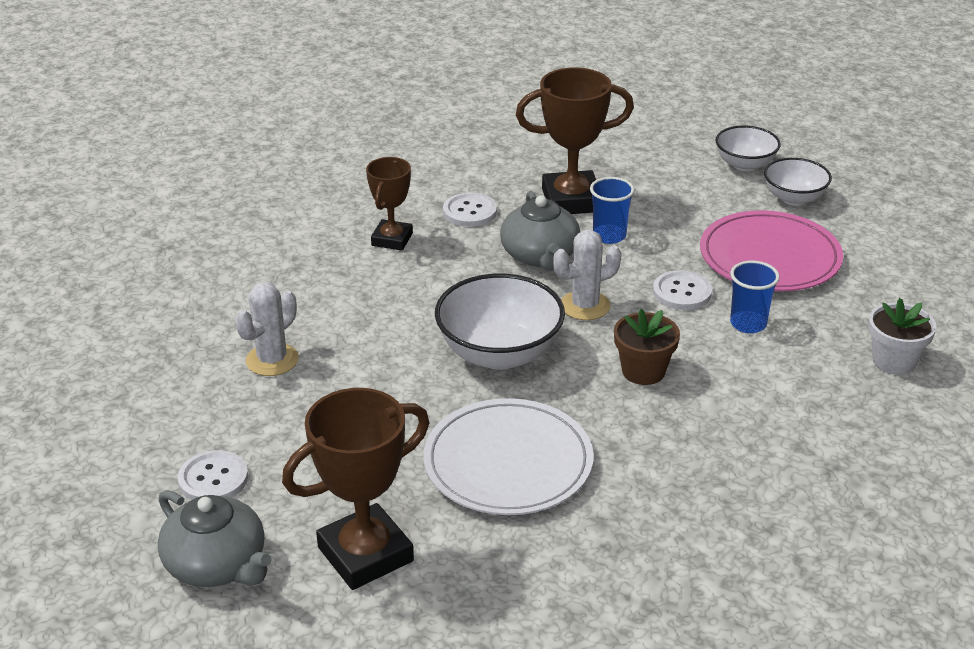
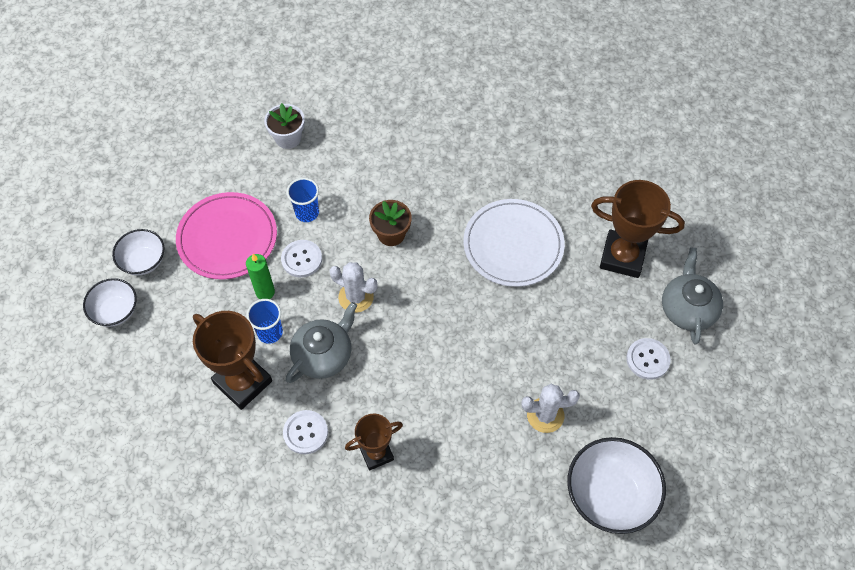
camera: 130 degrees left, 25 degrees up
white bowl [435,273,565,369] -> white bowl moved to [567,437,666,534]
none -> green candle [246,254,275,299]

